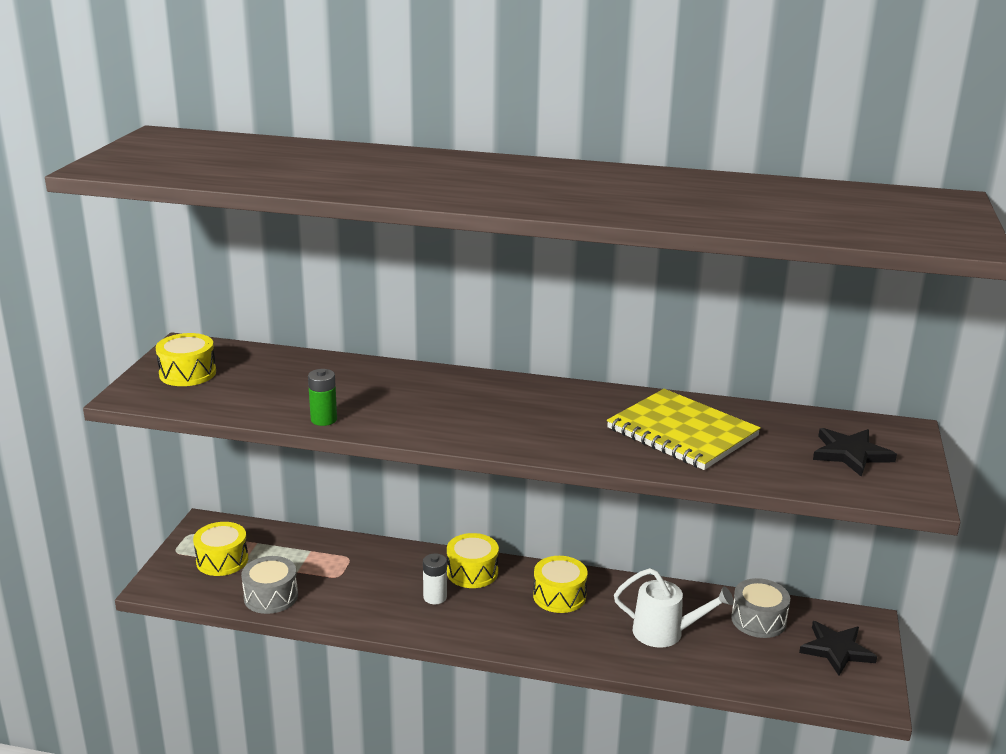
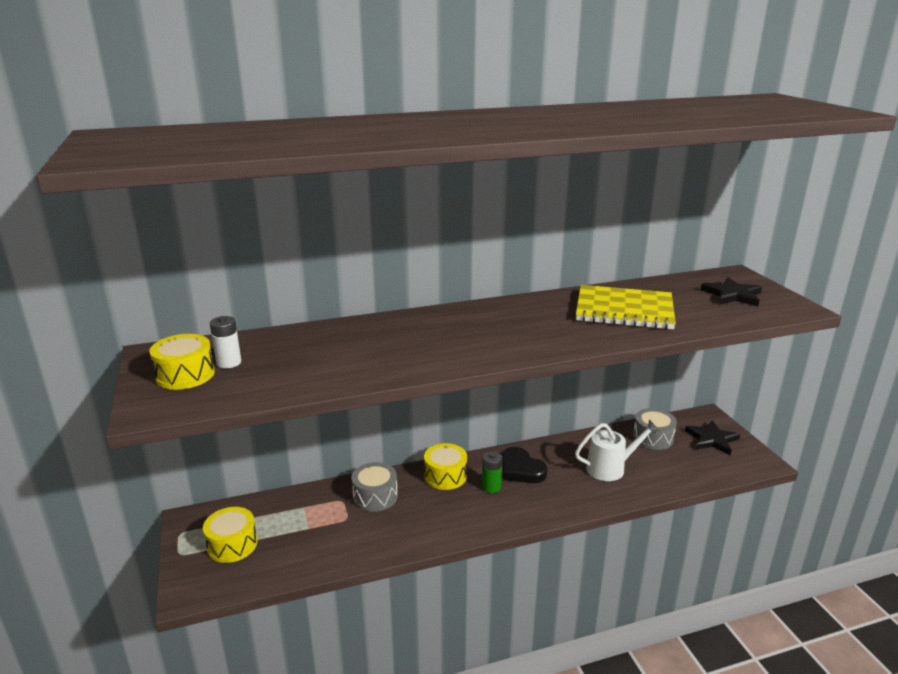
camera: 30 degrees left, 0 degrees up
grey drum [241,556,298,614] -> grey drum moved to [351,462,398,512]
green battery [308,369,337,426] -> green battery moved to [482,451,502,493]
white battery [423,553,447,604] -> white battery moved to [210,316,241,368]
yellow drum [533,556,587,613] -> black heart [502,447,548,483]

